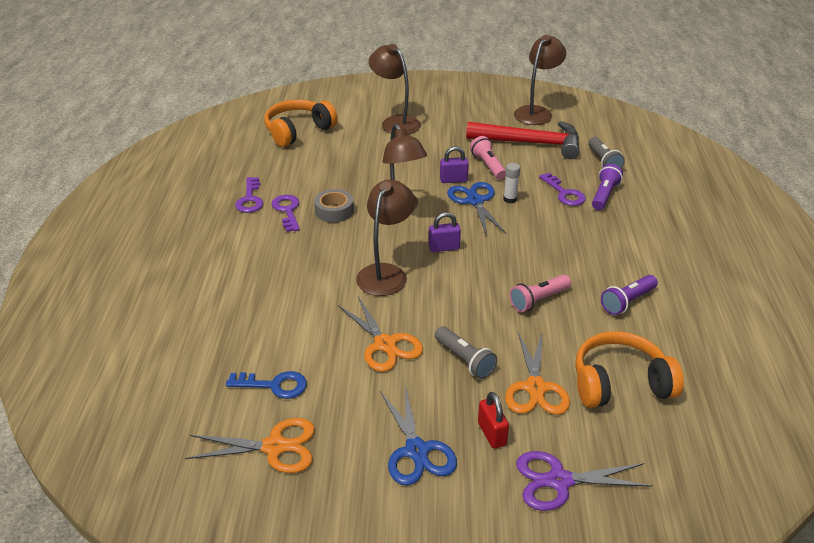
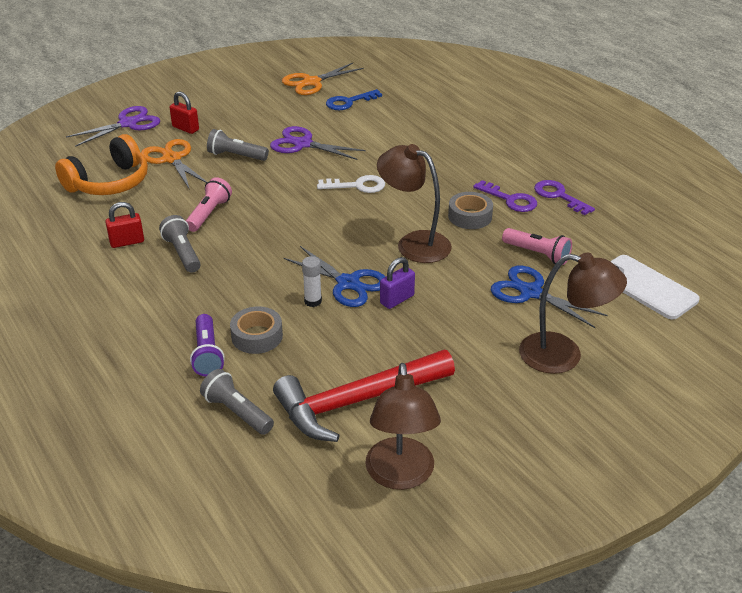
camera: 145 degrees right, 0 degrees up
orange headphones [264,100,338,147] -> white phone [610,255,700,319]
orange scissors [338,296,423,372] -> purple scissors [270,126,366,160]
brown lamp [356,180,415,296] -> white key [317,175,385,193]
blue scissors [380,386,457,485] -> blue scissors moved to [491,266,608,328]
purple padlock [429,212,461,252] -> none
pink flashlight [470,136,506,180] -> pink flashlight moved to [502,228,572,265]
purple key [539,173,586,206] -> grey tape [230,306,283,354]
purple flashlight [601,275,658,315] -> red padlock [105,202,144,248]
none -> grey flashlight [159,215,201,273]

